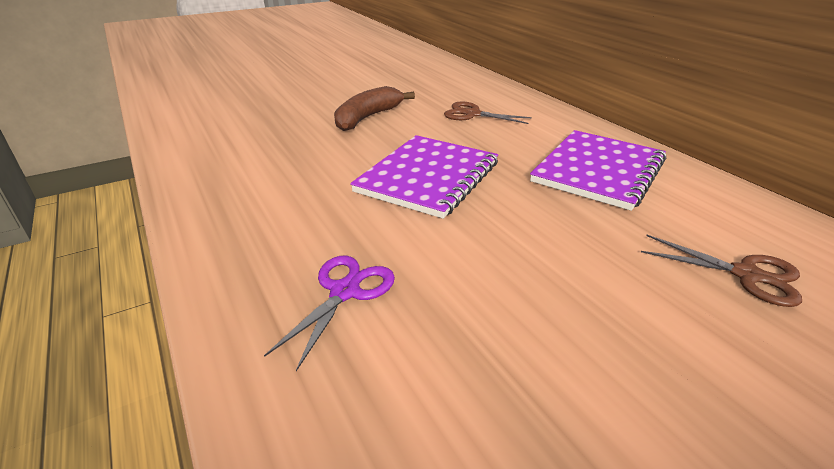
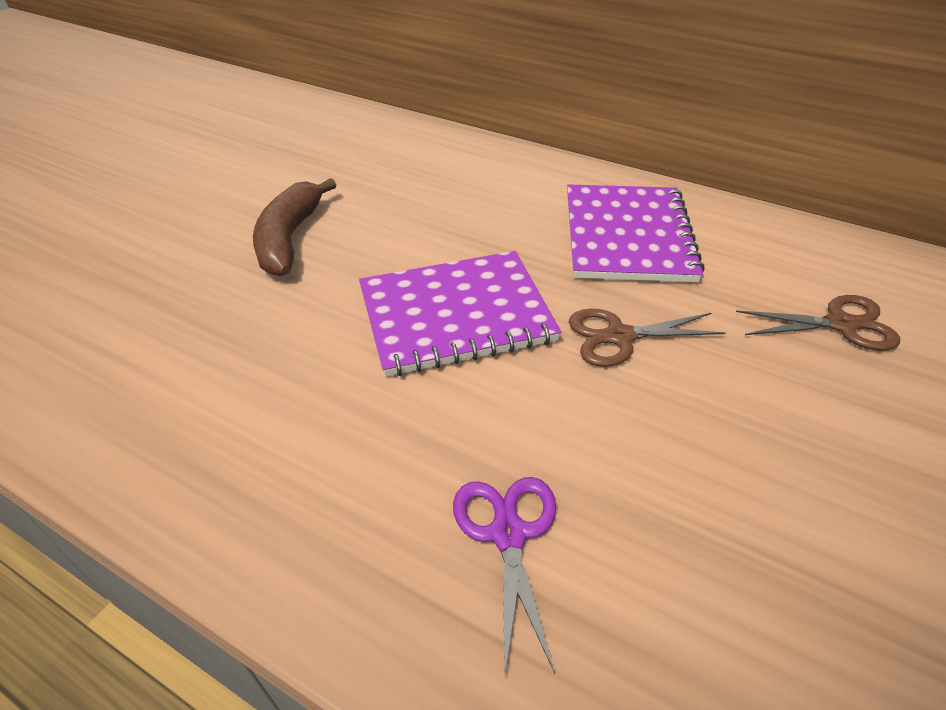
camera: 30 degrees left, 10 degrees up
purple notebook [350,135,498,219] -> purple notebook turned 75 degrees clockwise [359,251,561,377]
brown scissors [444,102,532,124] -> brown scissors moved to [569,309,725,367]

